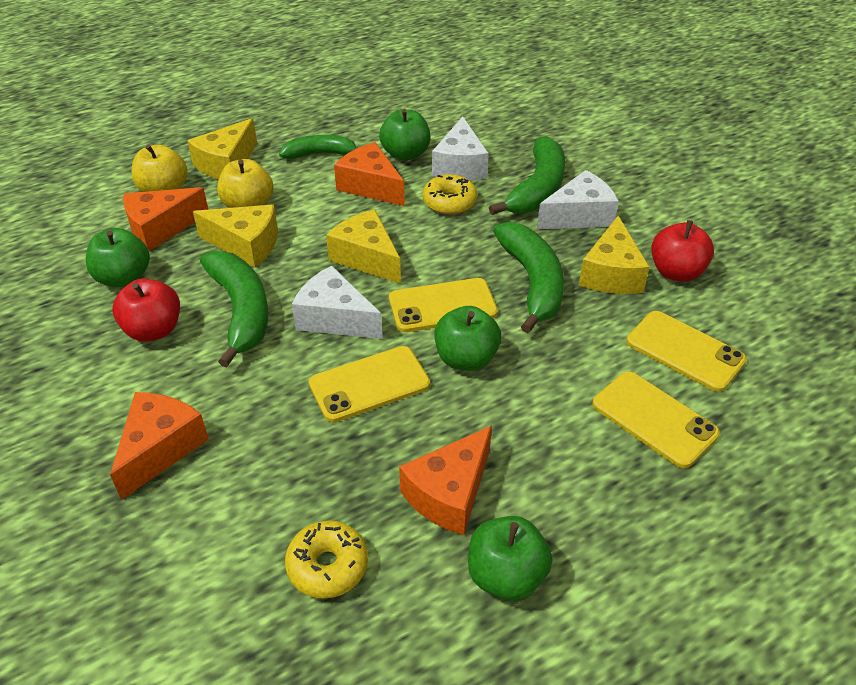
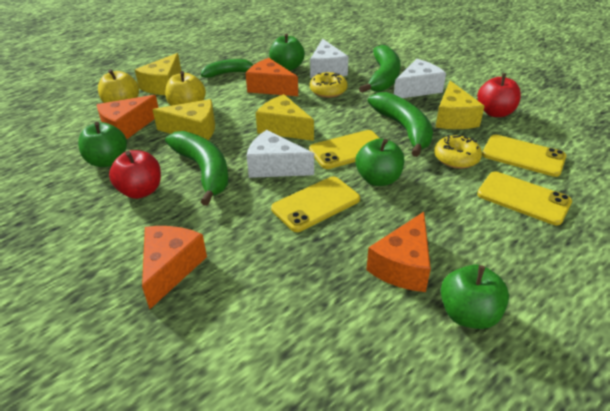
camera: 10 degrees left, 5 degrees down
yellow donut [285,520,368,599] -> yellow donut moved to [434,135,482,169]

